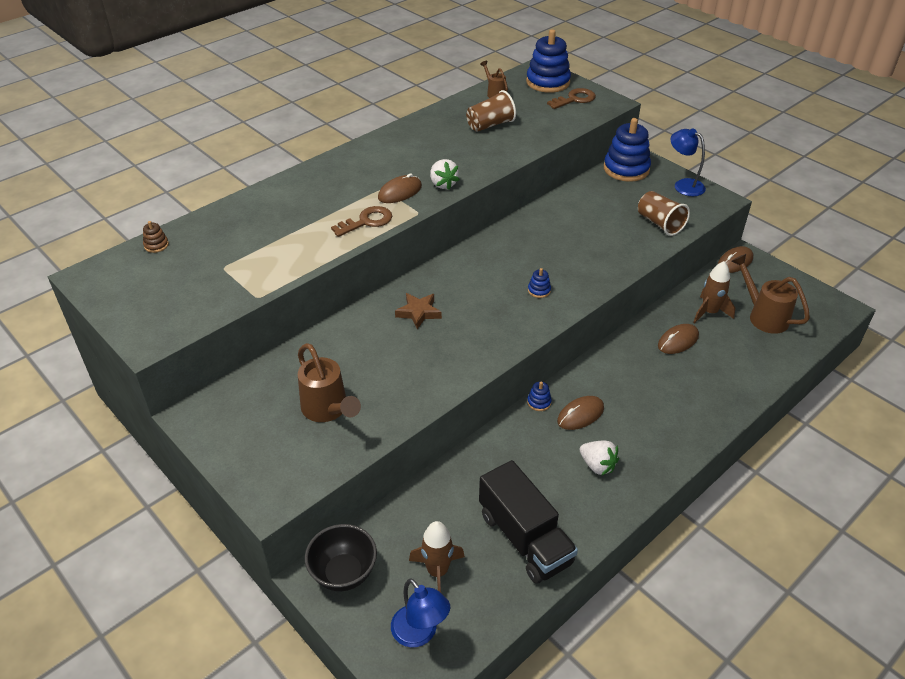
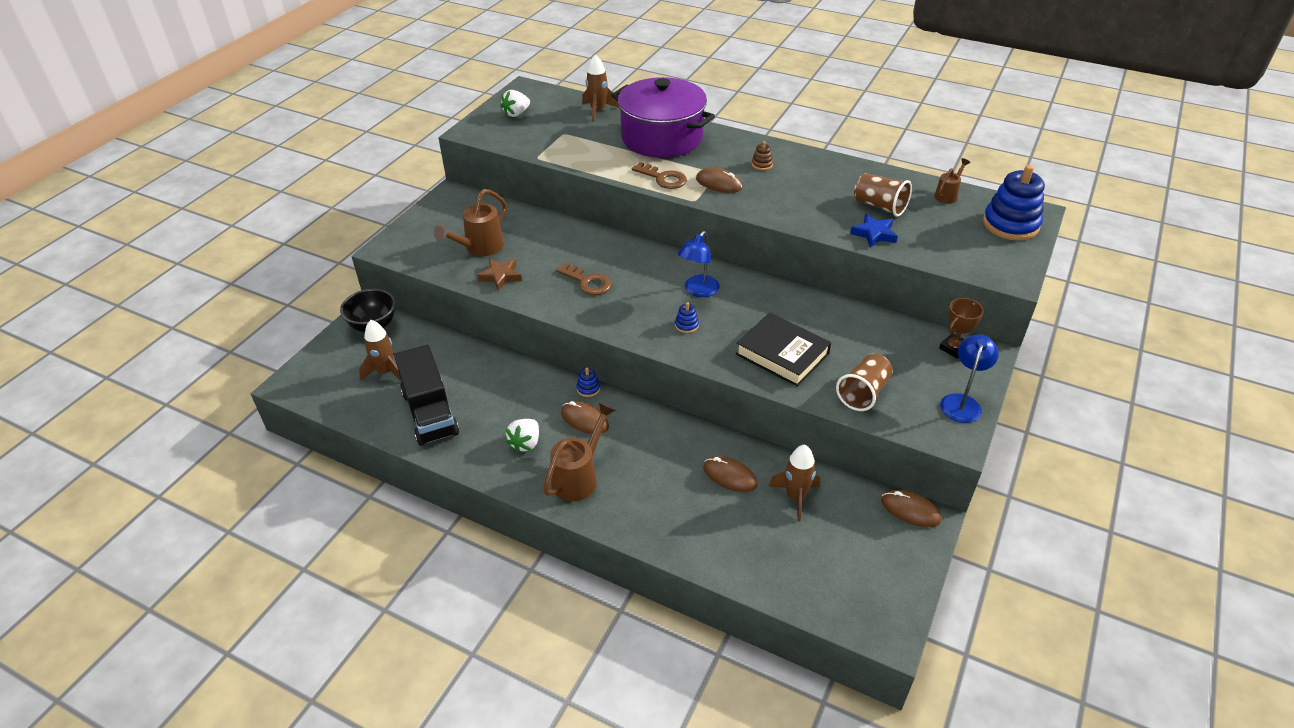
camera: 70 degrees right, 0 degrees up
brown stacking toy [143,221,169,253] -> brown stacking toy moved to [752,141,773,170]
blue lamp [391,578,450,647] -> blue lamp moved to [678,231,720,297]
brown star [395,293,442,329] -> brown star moved to [477,259,522,291]
white strawberry [430,159,460,190] -> white strawberry moved to [501,90,530,117]
black truck [479,460,578,584] -> black truck turned 60 degrees counterclockwise [394,345,459,446]
brown key [547,88,596,109] -> brown key moved to [556,263,611,295]
blue stacking toy [604,118,651,182] -> brown trophy [939,298,984,359]
brown watering can [732,254,810,334] -> brown watering can moved to [543,403,616,501]
none -> brown rocket [582,54,619,122]
none -> purple pot [611,77,715,158]
none -> black book [736,312,831,387]
none -> blue star [850,214,898,248]

